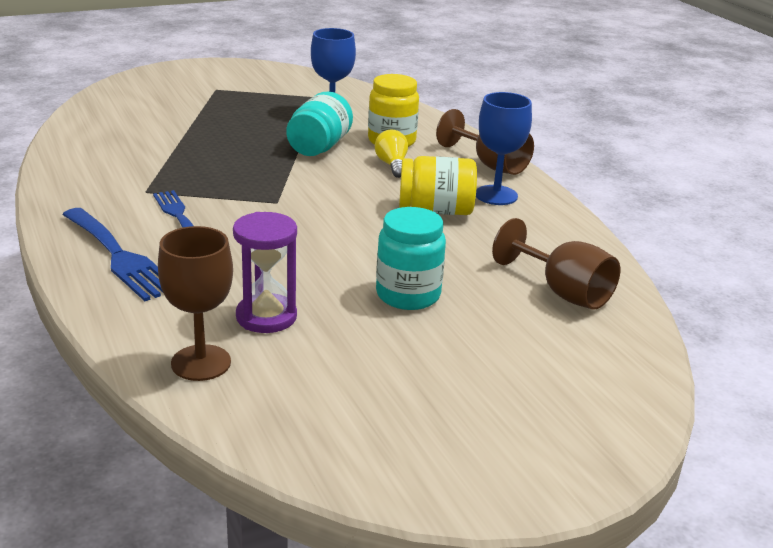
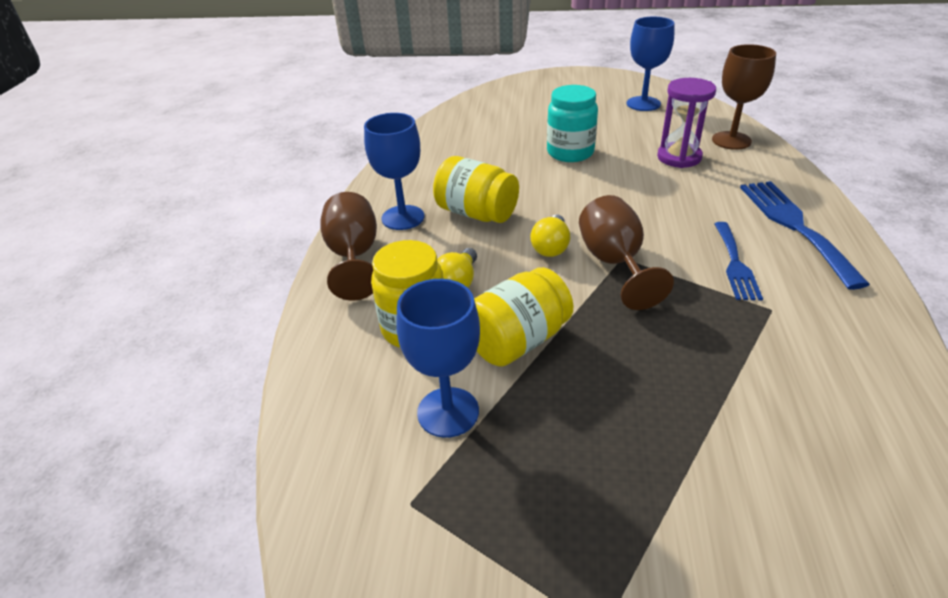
camera: 145 degrees left, 10 degrees up
turquoise jar [286,91,353,156] -> yellow jar [474,267,573,366]
brown goblet [492,218,620,310] -> brown goblet moved to [579,195,674,310]
none -> yellow light bulb [530,214,570,257]
none -> blue goblet [626,17,674,111]

